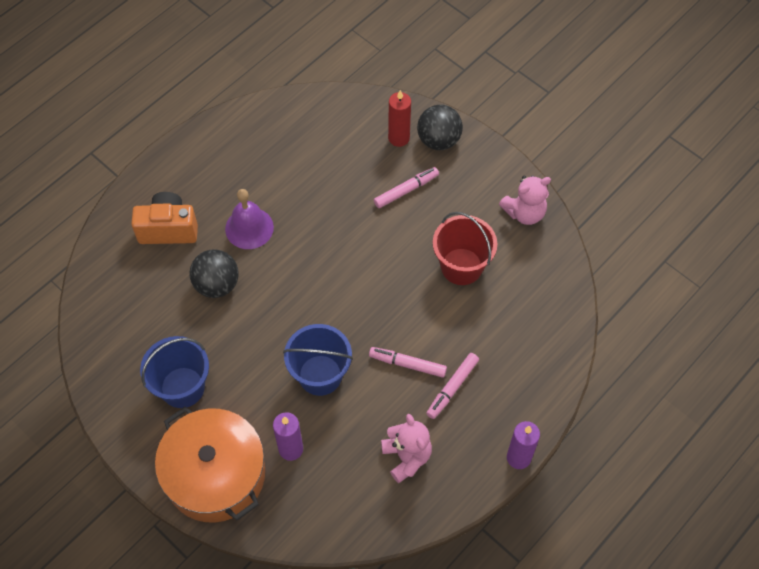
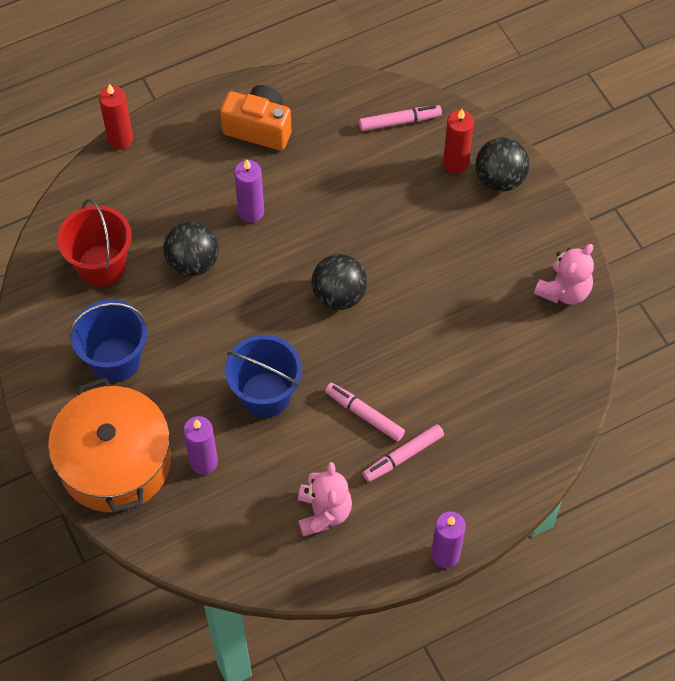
camera: 20 degrees right, 0 degrees up
orange camera [131,192,198,244] -> orange camera moved to [220,85,291,151]
purple bell [225,189,274,249] -> purple candle [234,159,264,223]
pink marker [374,167,439,208] -> pink marker moved to [359,105,442,131]
red bucket [433,212,497,285] -> red bucket moved to [57,199,132,287]
pink teddy bear [499,175,551,225] -> pink teddy bear turned 45 degrees counterclockwise [534,244,594,305]
none -> red candle [99,84,133,149]
none -> black ball [312,254,367,310]

